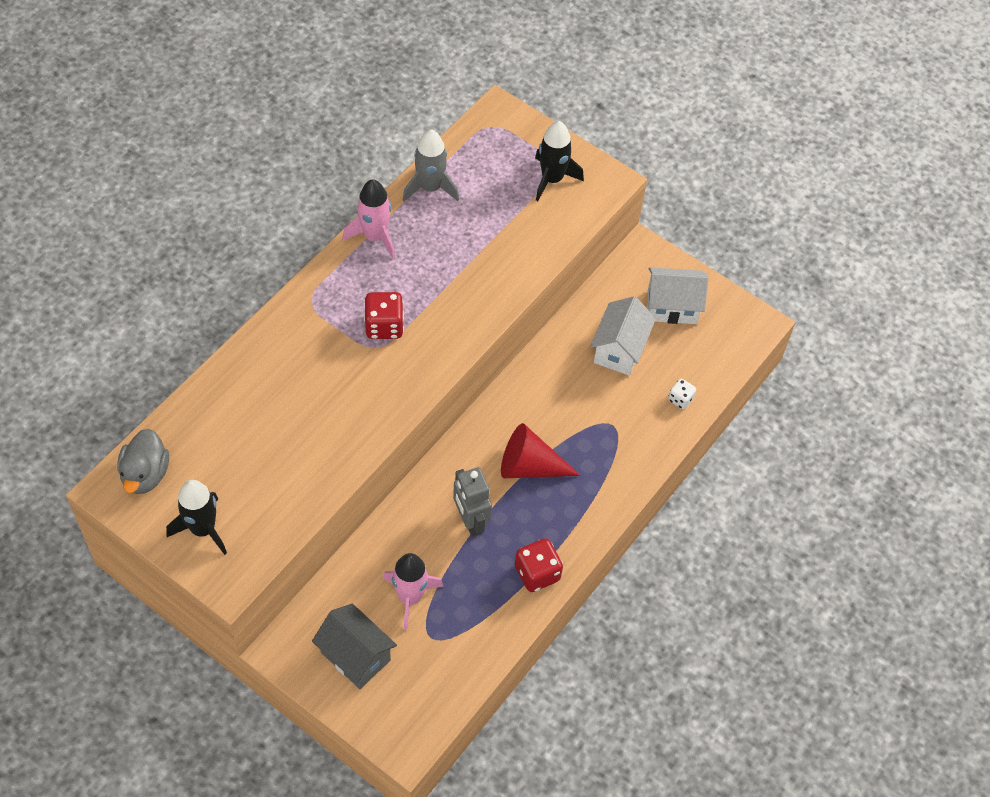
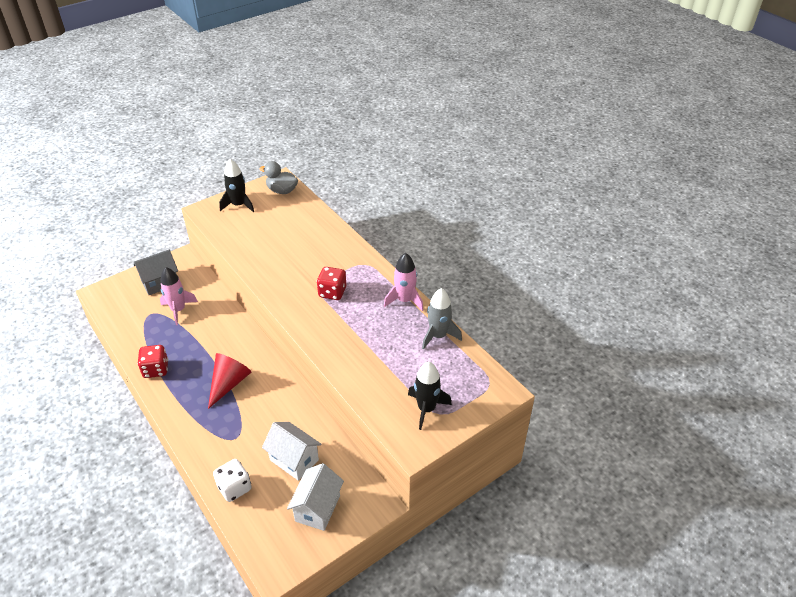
camera: 110 degrees right, 15 degrees down
grey robot [453,467,492,536] -> none
white dice [668,379,696,409] -> white dice [213,459,252,502], size x1.70

